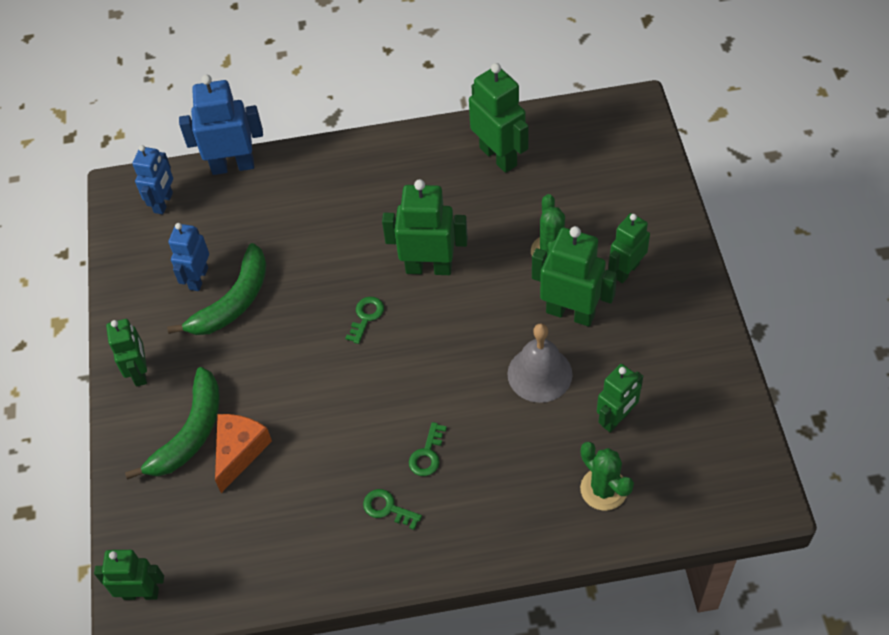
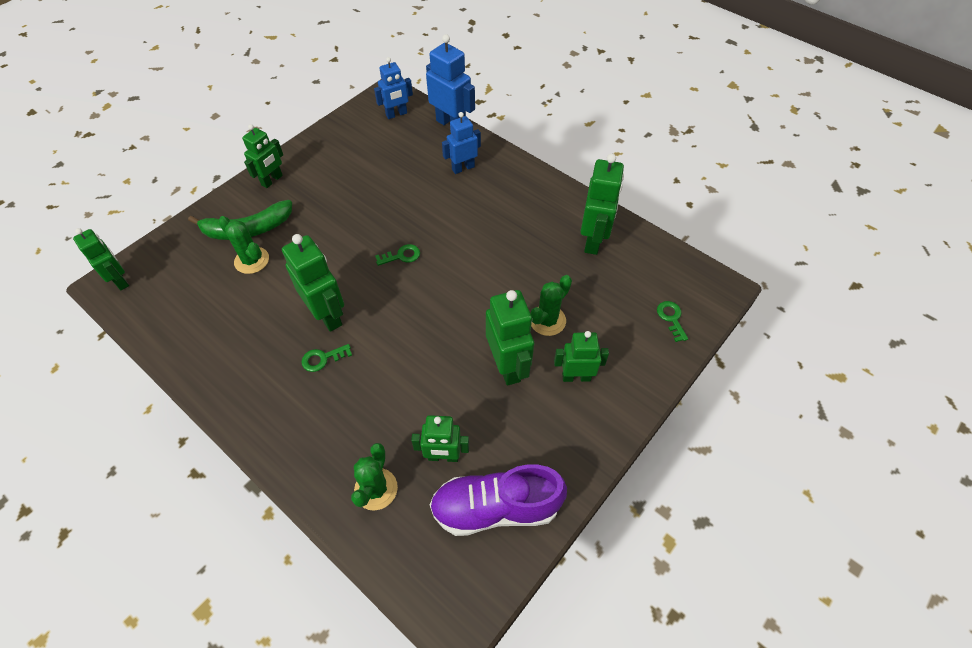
camera: 45 degrees right, 0 degrees up
green banana [167,243,267,335] -> none
blue robot [168,223,209,291] -> blue robot moved to [442,112,481,174]
orange cheese [215,414,272,493] -> green cactus [218,216,269,274]
green key [363,489,422,530] -> green key moved to [657,301,688,342]
green robot [382,179,468,275] -> green robot moved to [282,234,344,332]
grey bell [507,323,572,403] -> none
none -> purple shoe [430,464,567,536]

